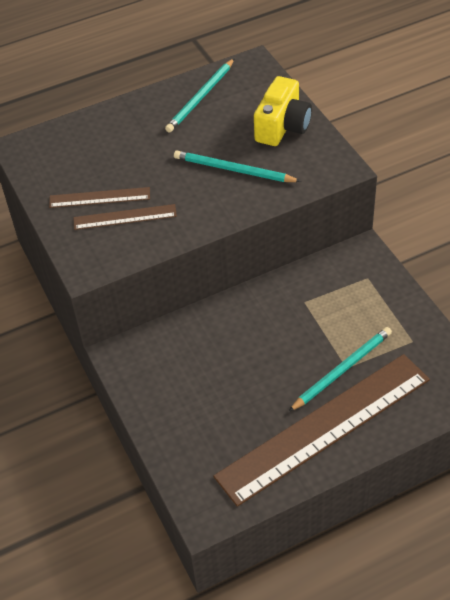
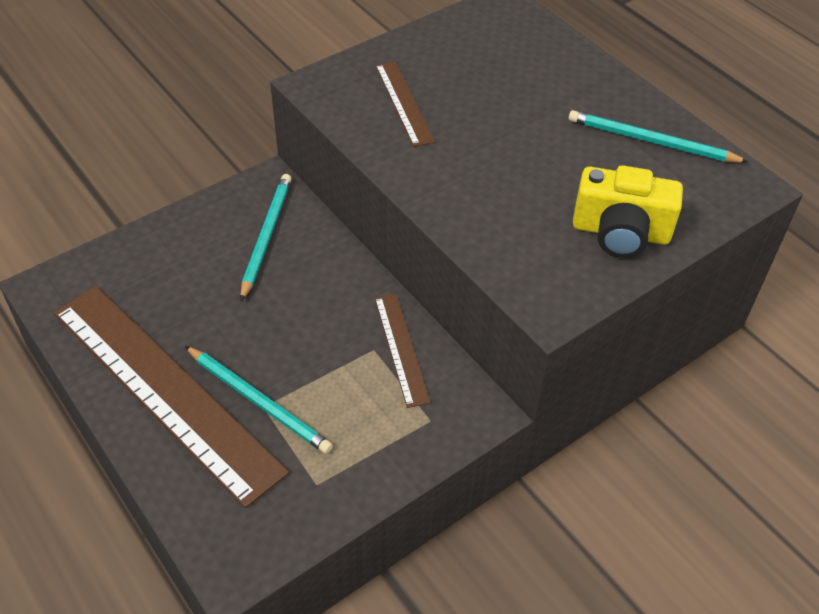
camera: 75 degrees right, 0 degrees up
brown ruler [49,187,150,208] -> brown ruler moved to [375,294,430,408]
turquoise pencil [174,150,301,182] -> turquoise pencil moved to [240,174,292,301]

